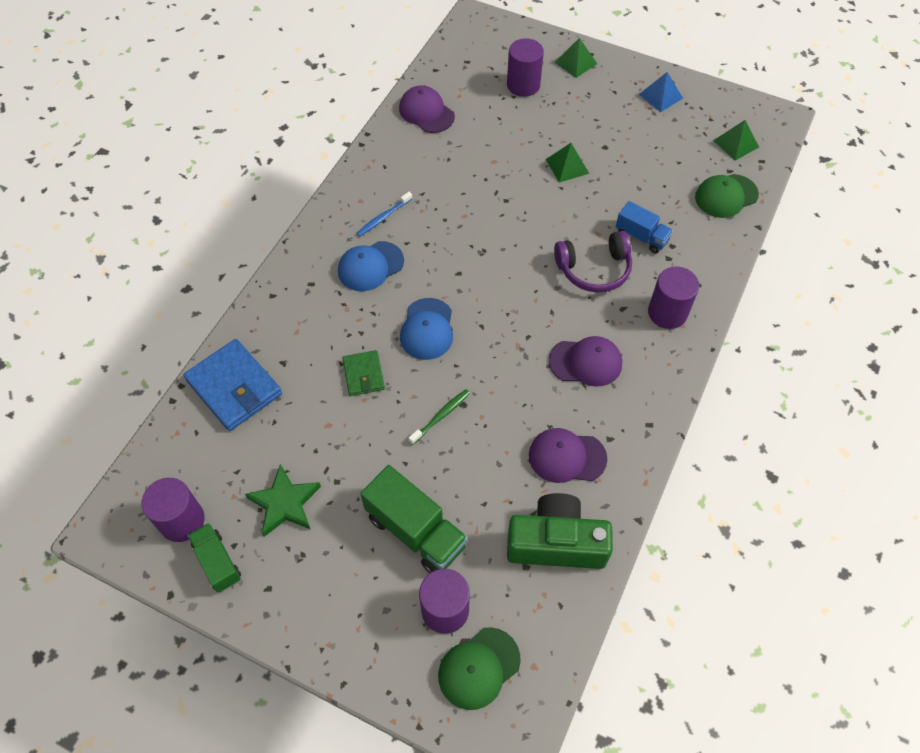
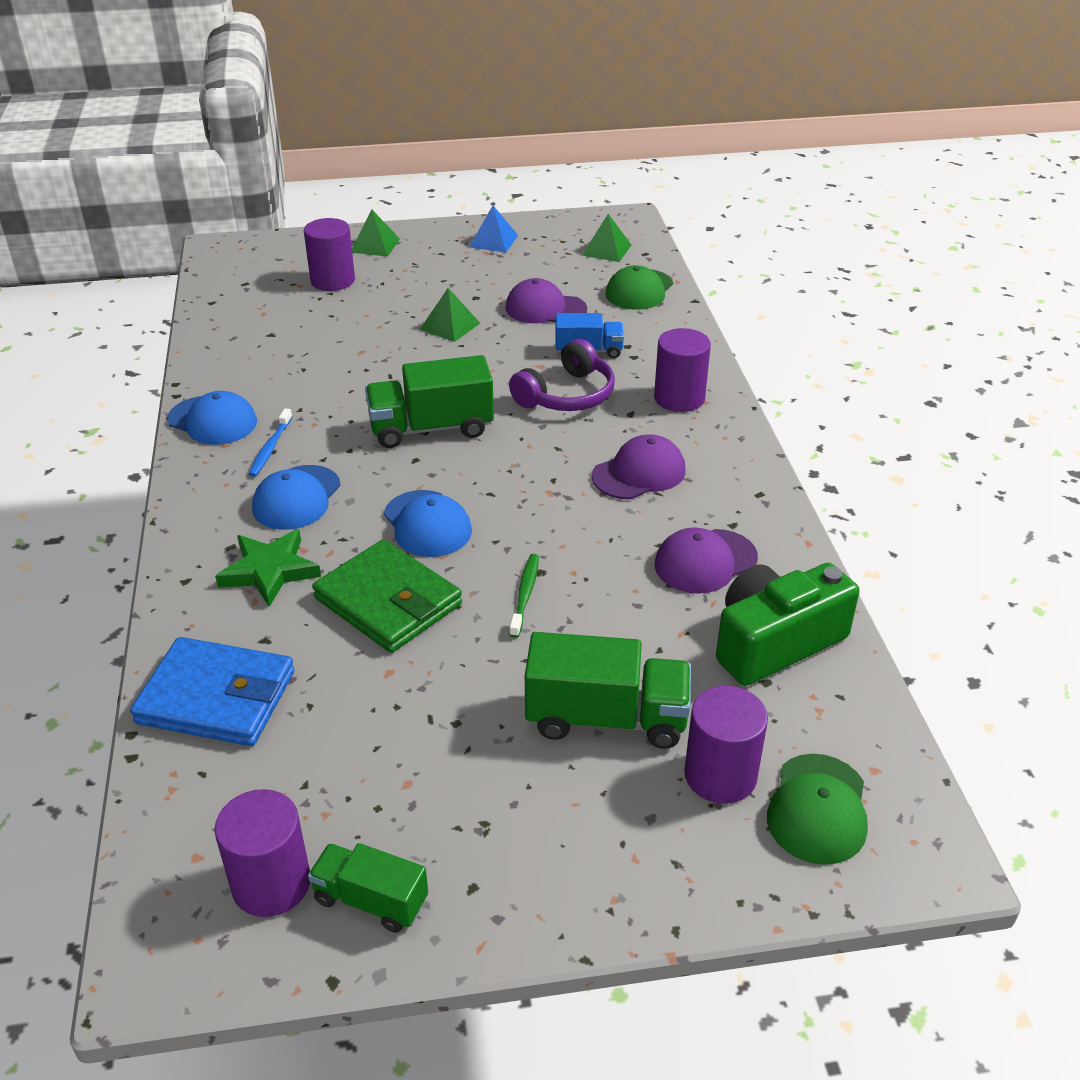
camera: 35 degrees left, 20 degrees down
green star [245,464,321,537] -> green star moved to [215,529,321,607]
green wallet [342,350,385,396] -> green wallet [312,539,462,653], size x1.79
purple cap [399,85,455,133] -> purple cap moved to [505,278,587,323]
none -> blue cap [167,391,257,445]
none -> green truck [365,355,494,448]

